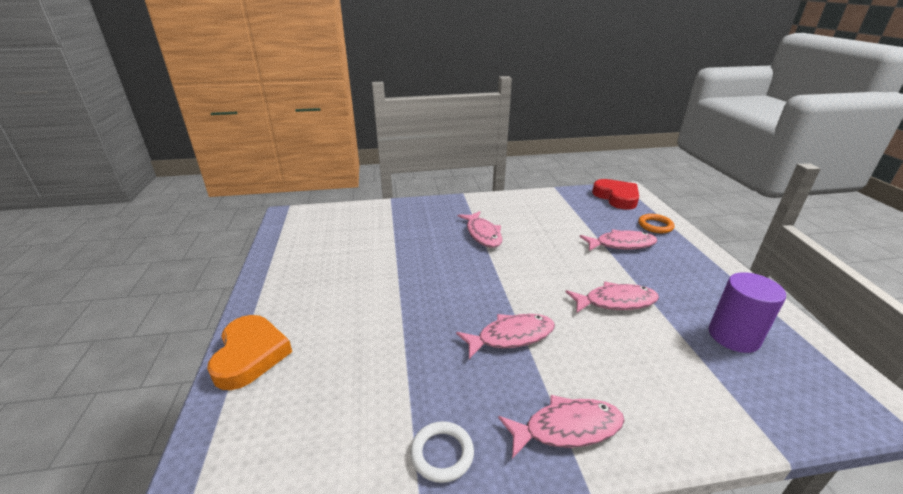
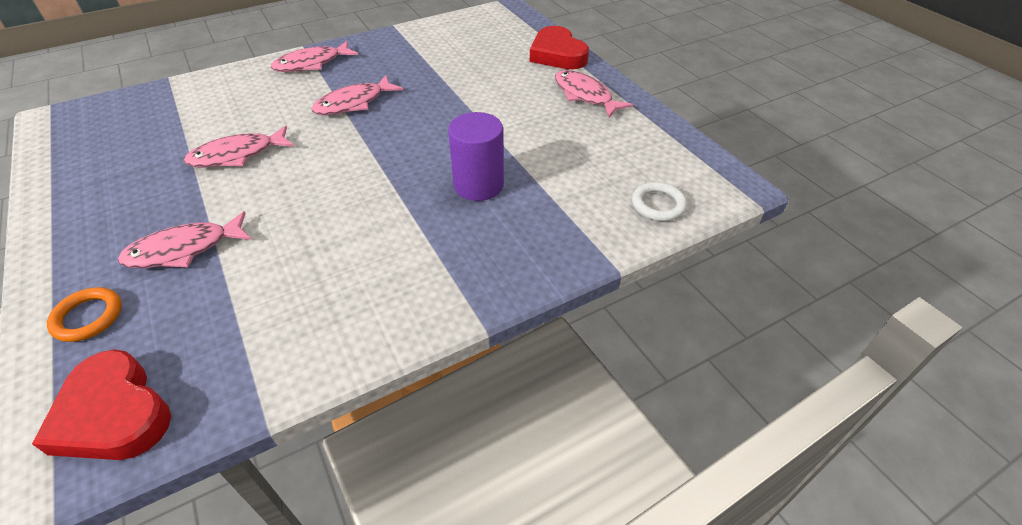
camera: 160 degrees right, 15 degrees up
orange heart [207,315,292,390] -> red heart [530,26,589,69]
white ring [410,421,474,483] -> white ring moved to [632,182,687,221]
pink fish [458,211,502,248] -> pink fish moved to [555,70,633,118]
purple cylinder [709,272,786,353] -> purple cylinder moved to [448,112,504,201]

